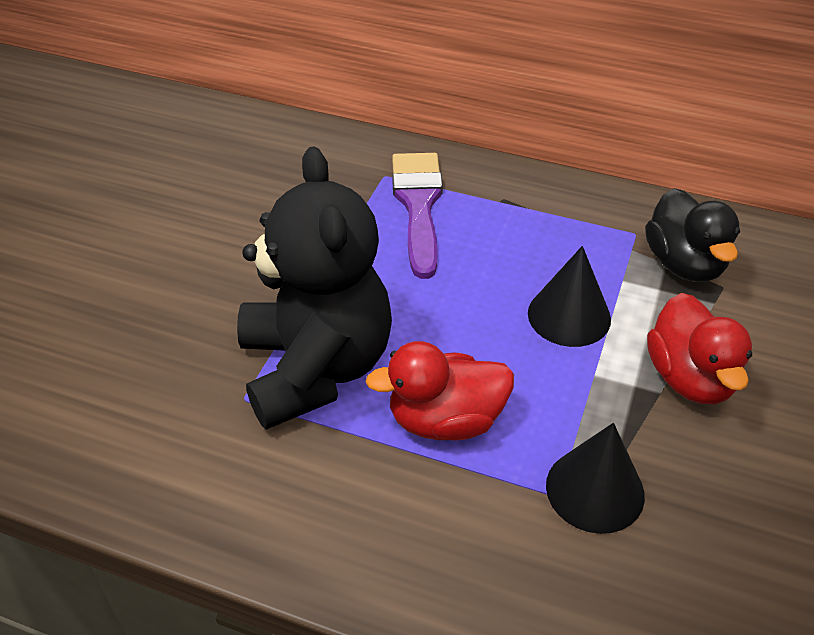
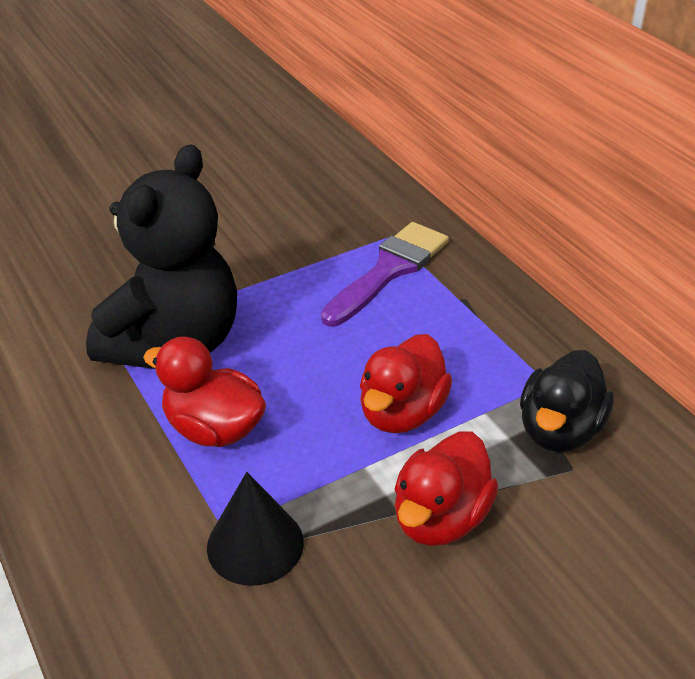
camera: 40 degrees right, 5 degrees down
black cone [528,246,611,347] -> red duck [360,334,452,433]

